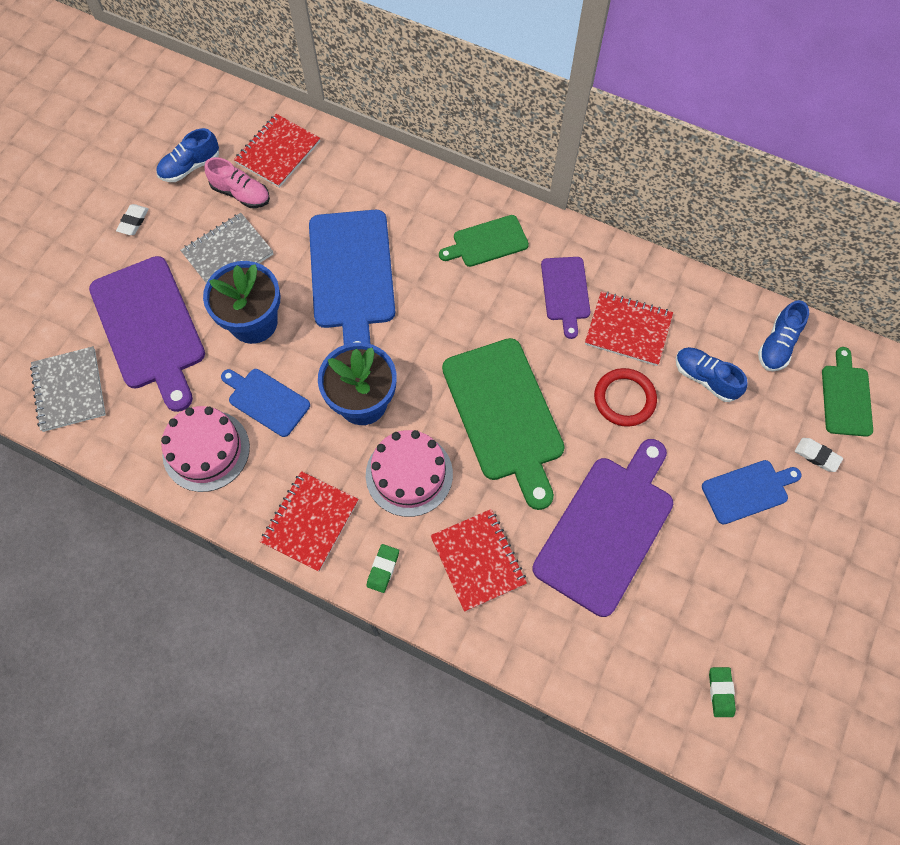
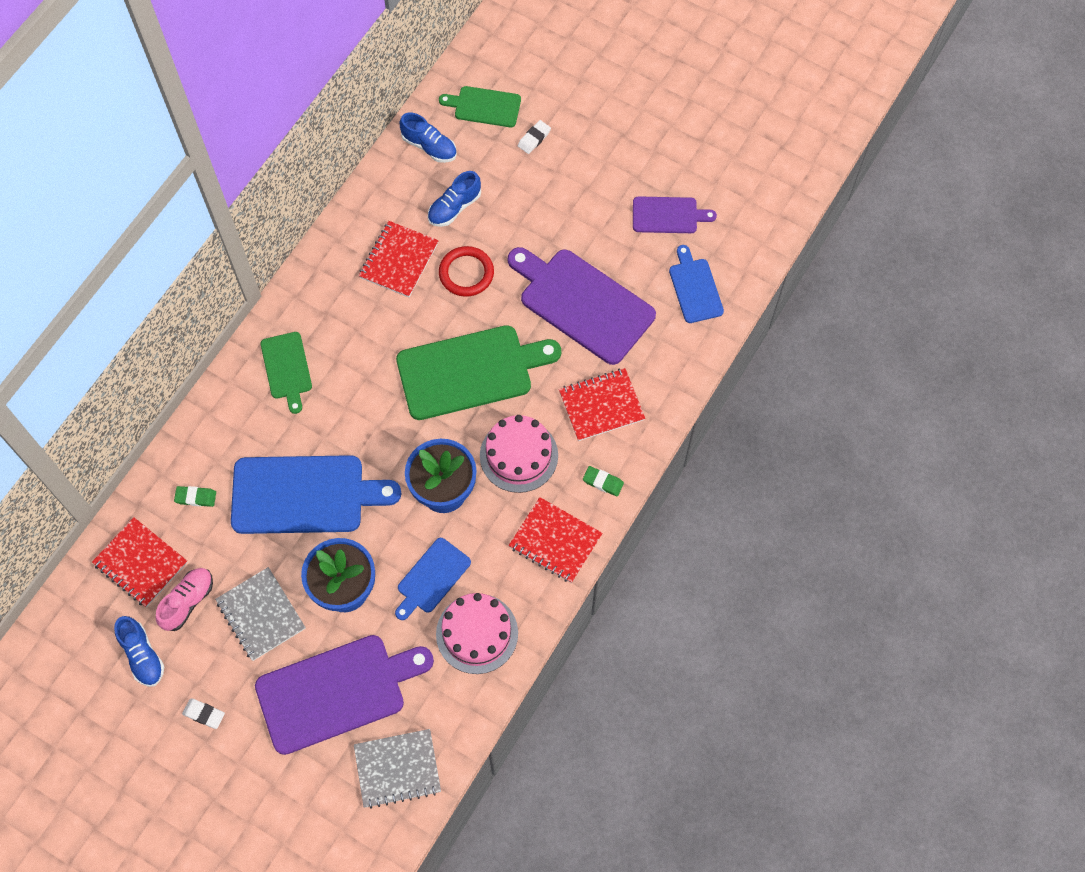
camera: 85 degrees left, 0 degrees up
purple cutting board [541,257,590,339] -> purple cutting board moved to [633,196,717,233]
blue cutting board [702,460,802,525] -> blue cutting board moved to [669,245,724,323]
green eraser [709,667,736,717] -> green eraser moved to [174,486,216,507]

